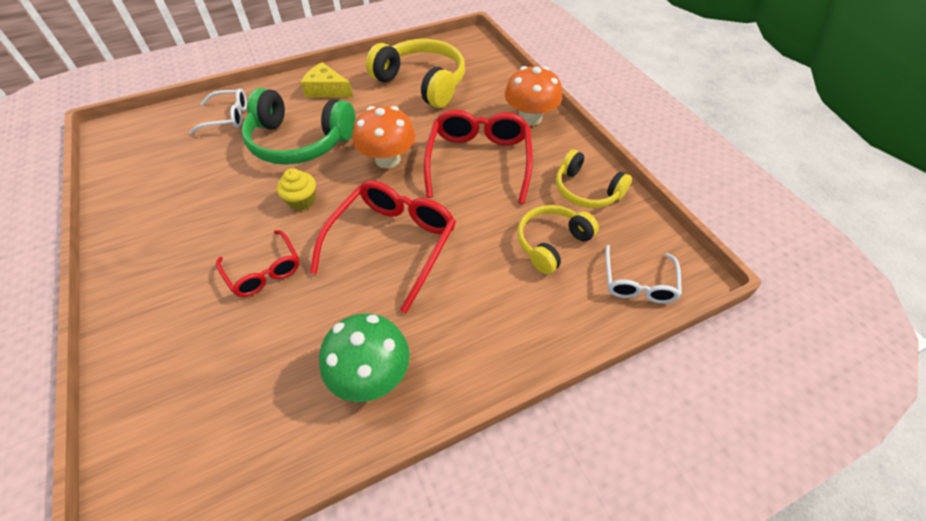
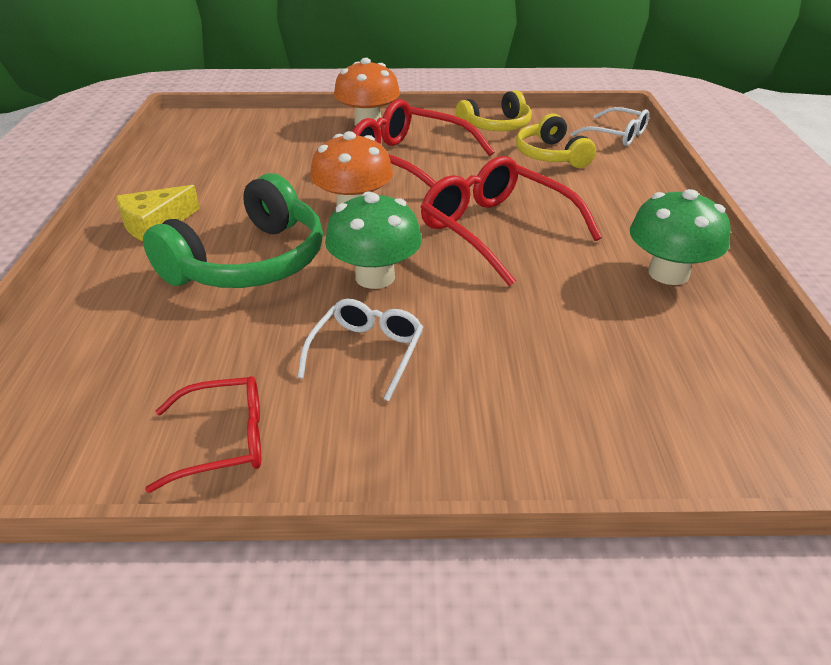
camera: 65 degrees left, 15 degrees down
white glasses [189,88,247,134] -> white glasses moved to [297,299,424,401]
red glasses [216,230,300,297] -> red glasses moved to [145,376,261,493]
yellow cupcake [277,168,316,211] -> green mushroom [325,191,422,289]
yellow headphones [366,39,465,108] -> none

